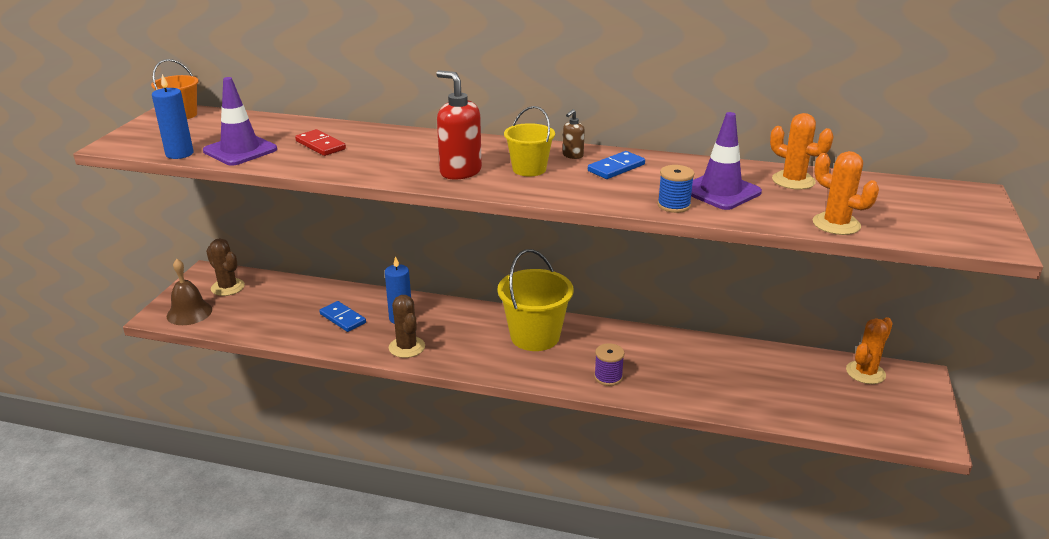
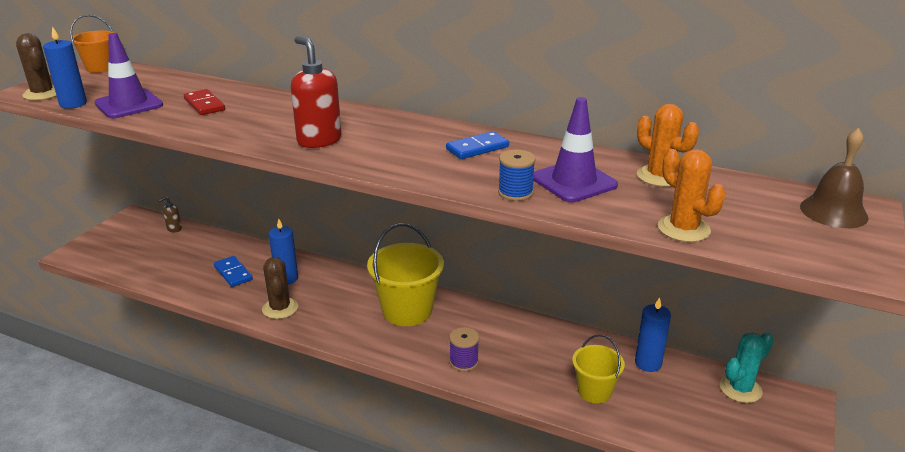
camera: 10 degrees right, 0 degrees up
brown bell [167,259,212,325] -> brown bell moved to [800,128,868,228]
brown cactus [206,238,245,296] -> brown cactus moved to [16,33,56,100]
yellow bucket [504,106,555,177] -> yellow bucket moved to [572,334,625,403]
brown soap dispenser [563,109,585,159] -> brown soap dispenser moved to [158,196,182,233]
orange cactus [846,317,893,384] -> turquoise cactus [720,332,774,403]
none -> blue candle [635,297,671,372]

